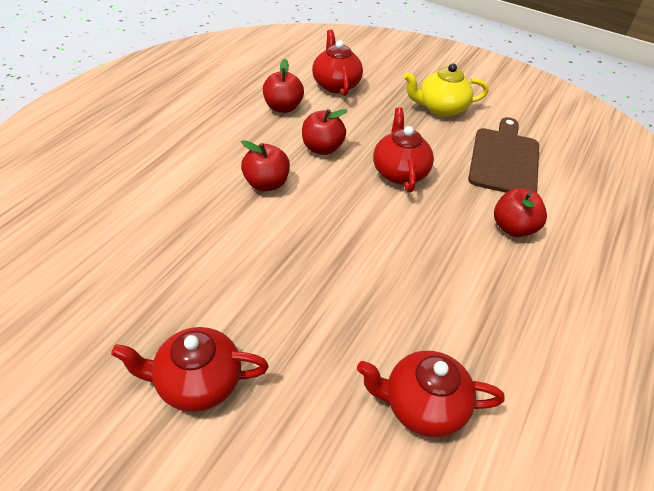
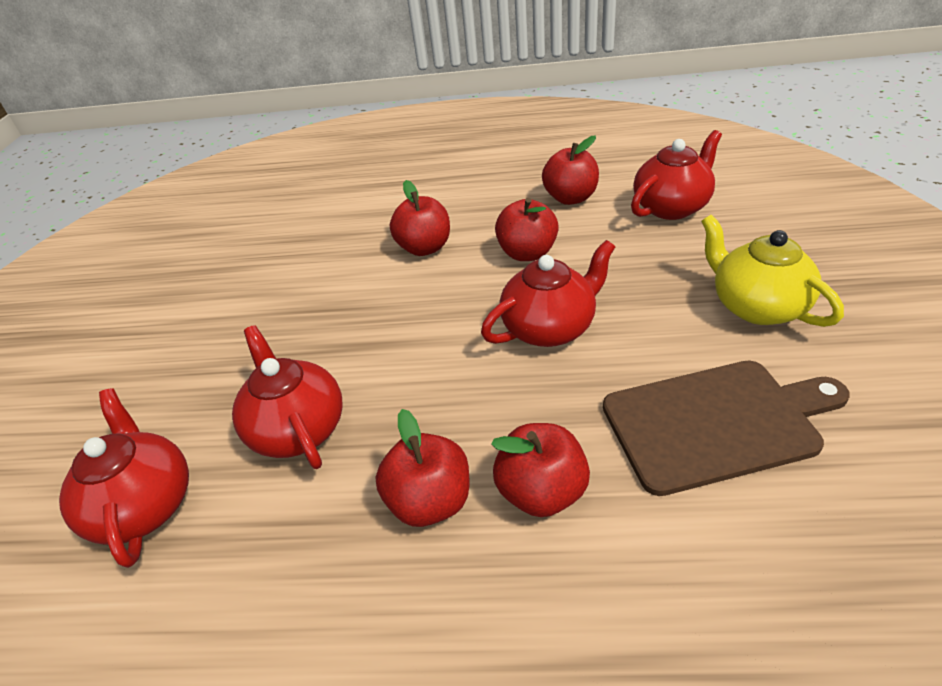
camera: 70 degrees right, 5 degrees down
red teapot [111,327,269,412] -> red teapot moved to [232,325,343,469]
none -> red apple [375,409,469,527]

